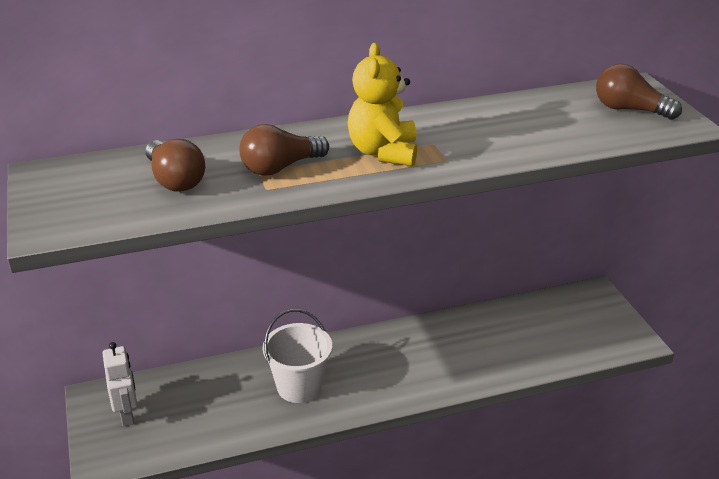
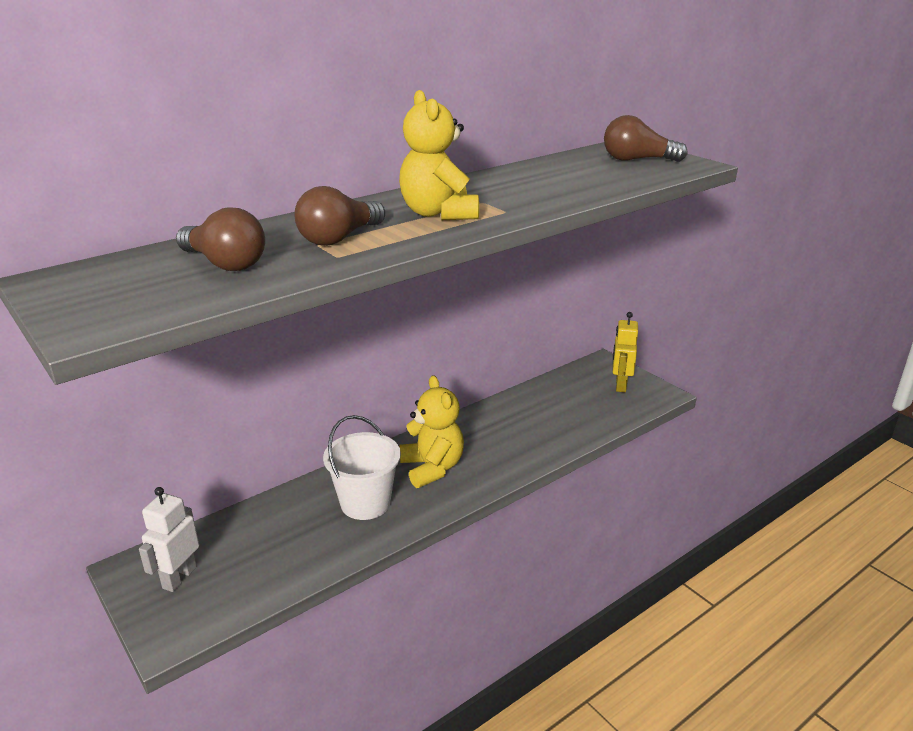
camera: 20 degrees left, 5 degrees down
white robot [102,342,137,427] -> white robot turned 120 degrees counterclockwise [139,487,199,592]
none -> yellow teddy bear [399,375,464,488]
none -> yellow robot [613,312,638,392]

